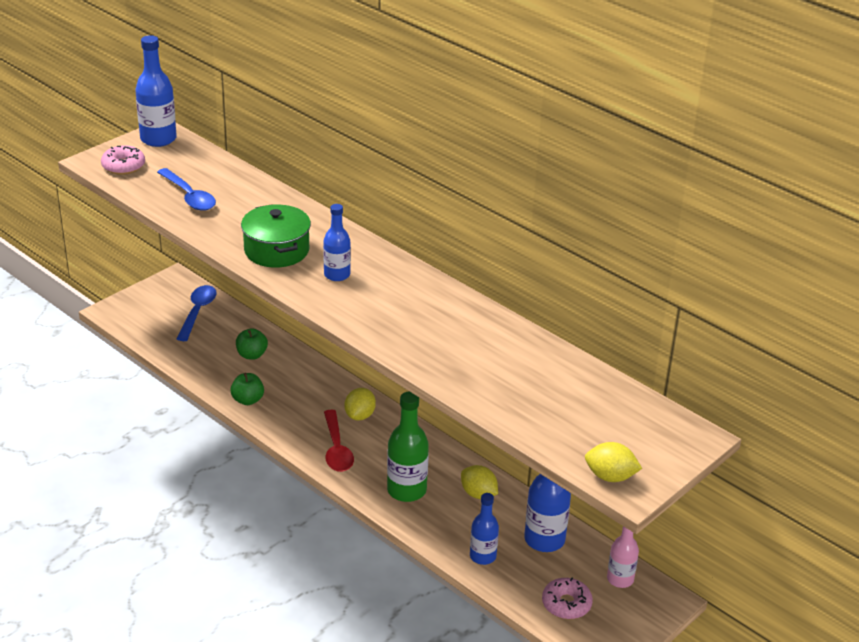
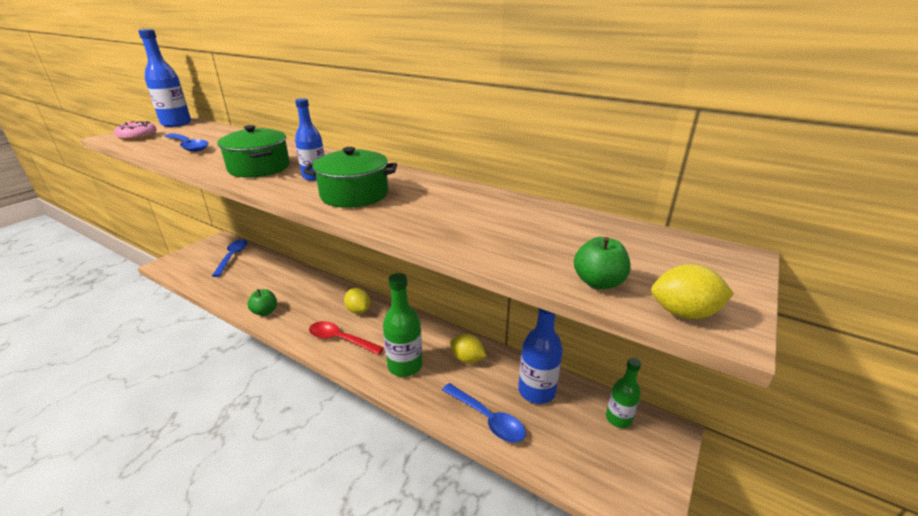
camera: 10 degrees left, 5 degrees down
green apple [236,328,268,360] -> green apple moved to [574,237,631,289]
red spoon [324,410,354,472] -> red spoon turned 135 degrees clockwise [309,321,384,355]
yellow lemon [345,388,376,421] -> yellow lemon turned 45 degrees counterclockwise [344,288,370,314]
blue bottle [470,493,499,565] -> blue spoon [442,383,526,443]
pink donut [542,578,593,619] -> none
pink bottle [607,526,639,588] -> green bottle [606,358,641,428]
none -> green pot [303,147,397,208]

